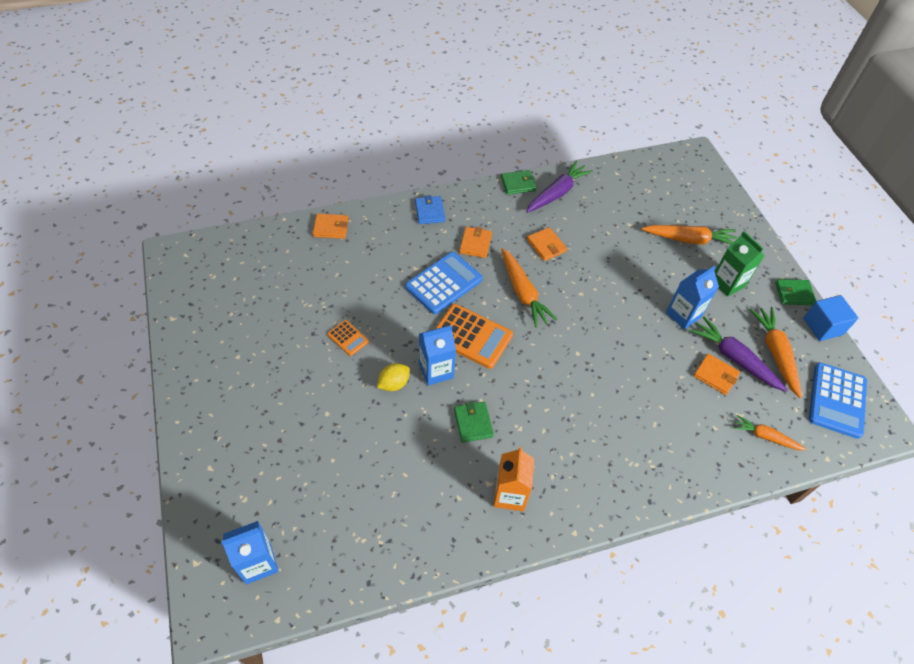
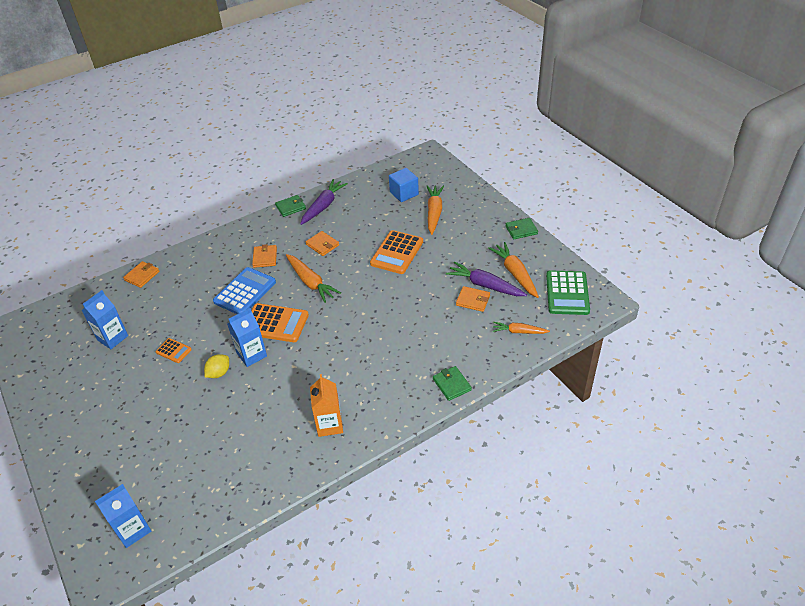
camera: 10 degrees left, 10 degrees down
orange wallet [313,214,349,239] -> orange wallet turned 45 degrees counterclockwise [123,261,160,288]
blue wallet [415,195,445,224] -> none
green wallet [454,401,494,443] -> green wallet moved to [433,366,472,401]
orange carrot [642,225,737,245] -> orange carrot turned 75 degrees counterclockwise [427,185,444,235]
blue carton [666,266,719,330] -> blue carton moved to [82,290,128,349]
green carton [715,231,765,297] -> none
blue cube [803,295,858,341] -> blue cube moved to [389,168,419,202]
blue calculator [809,362,867,439] -> green calculator [546,270,590,315]
none -> orange calculator [370,230,423,274]

